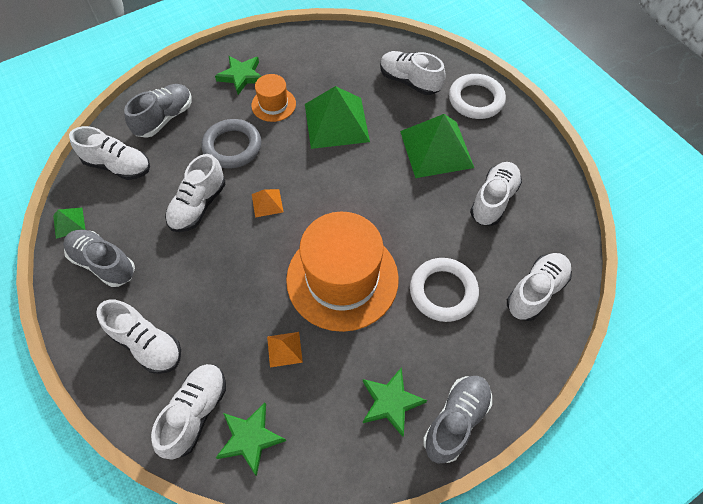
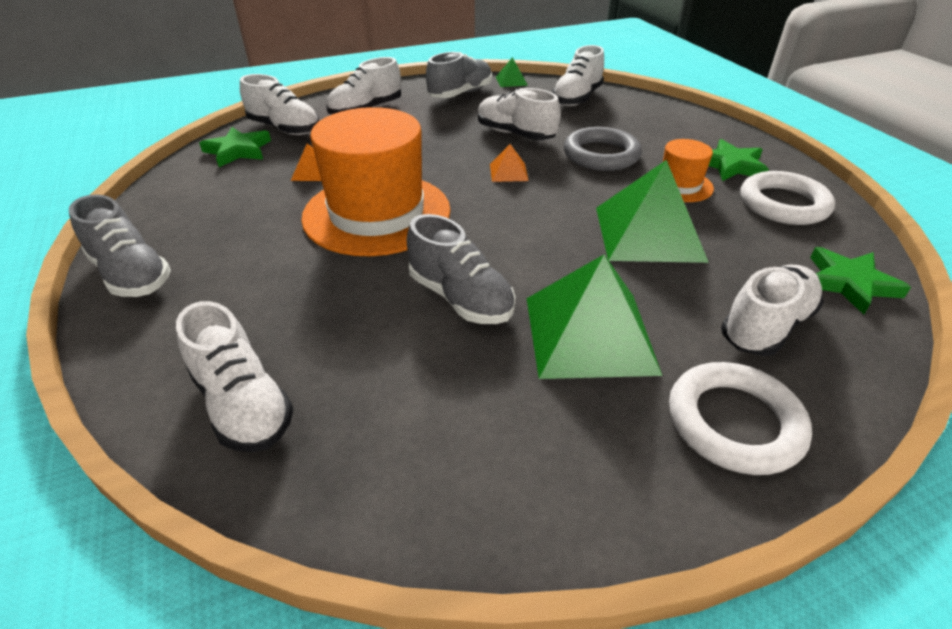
camera: 100 degrees right, 20 degrees down
grey shoe [124,84,192,138] -> grey shoe moved to [407,214,516,324]
green star [363,367,427,437] -> green star moved to [810,247,911,315]
white ring [410,258,479,322] -> white ring moved to [740,171,835,225]
white shoe [470,162,522,226] -> none

